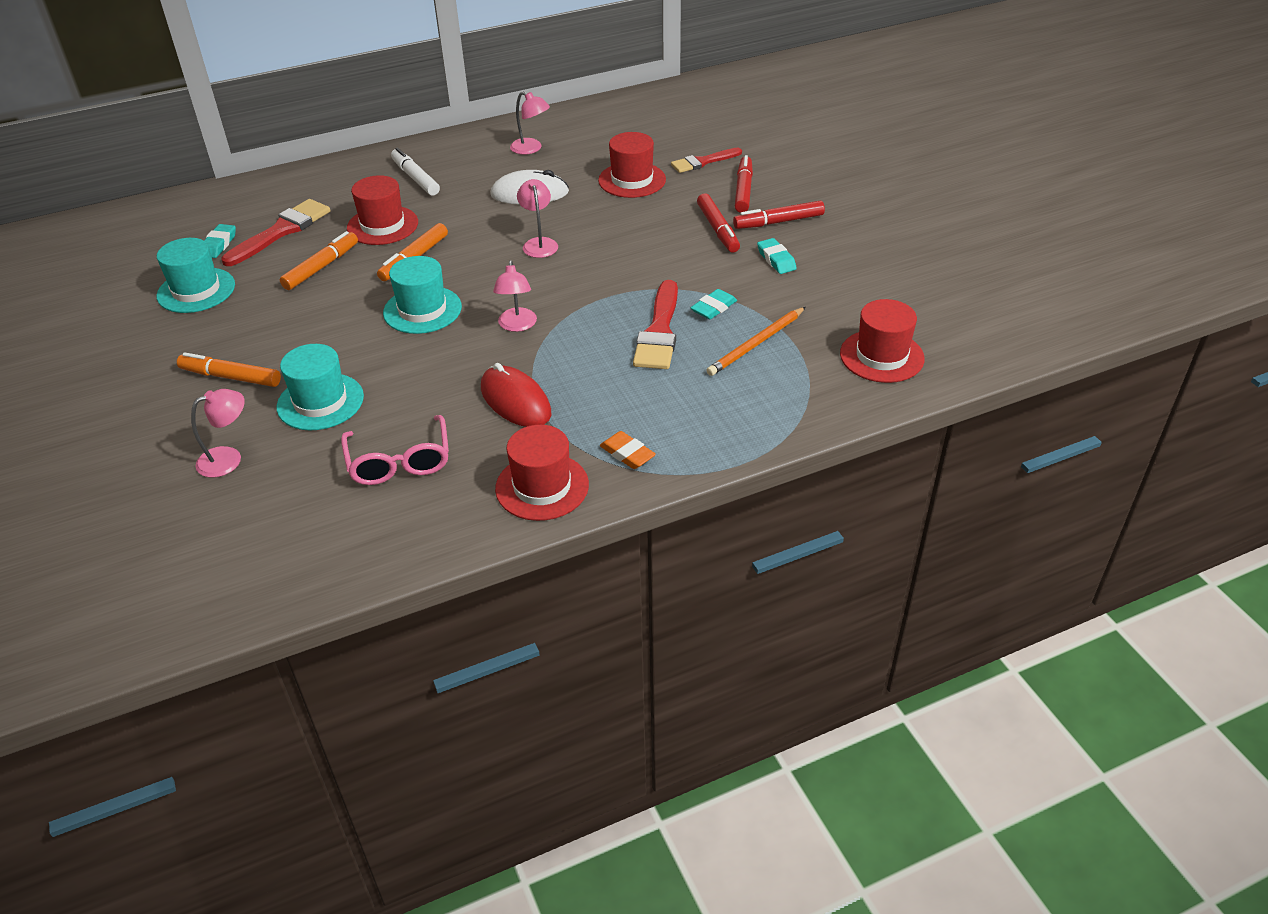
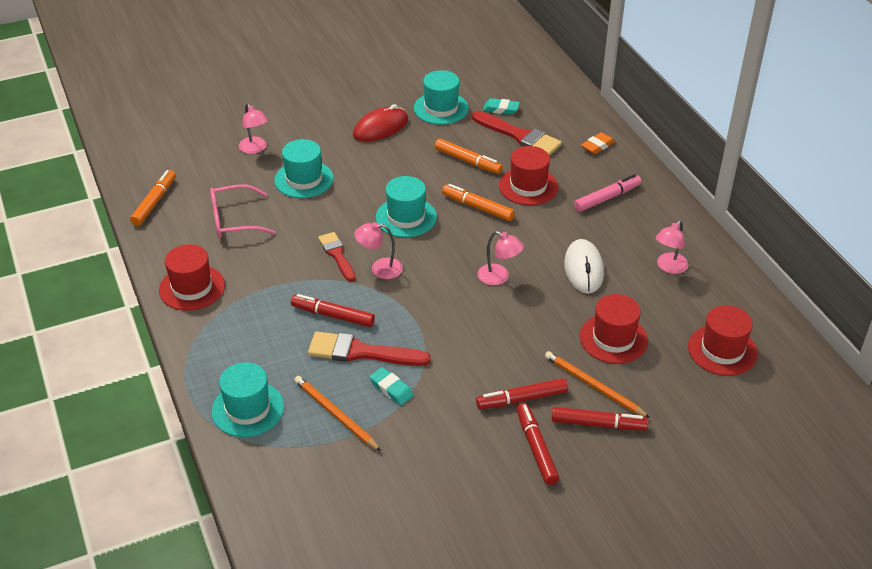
camera: 90 degrees right, 0 degrees up
orange marker [177,352,281,387] -> orange marker moved to [130,170,176,226]
white marker [391,147,440,196] -> pink marker [574,174,641,212]
red mouse [481,363,551,427] -> red mouse moved to [353,104,408,142]
pink lamp [517,179,558,258] -> pink lamp turned 45 degrees clockwise [477,231,524,285]
orange eraser [600,431,656,469] -> orange eraser moved to [581,132,615,154]
red brush [671,148,742,173] -> red brush moved to [318,232,356,282]
turquoise eraser [757,238,797,274] -> none
red hat [840,299,925,383] -> red hat moved to [688,305,758,376]
none -> turquoise hat [211,362,284,437]
none -> red marker [291,294,375,327]
none -> orange pencil [545,351,650,418]

